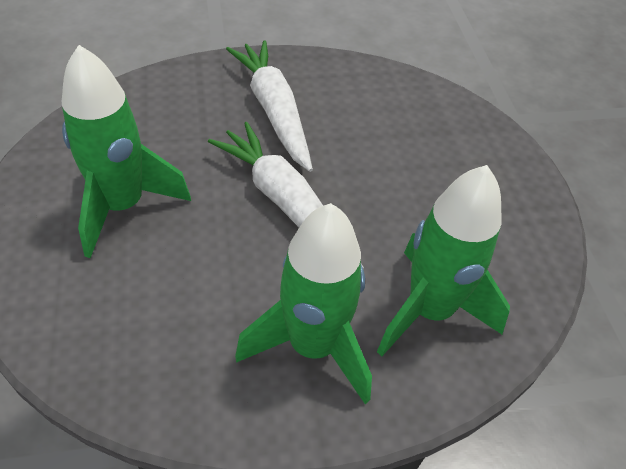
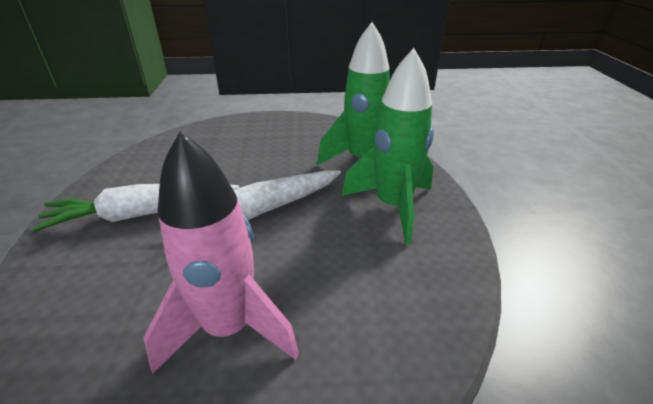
camera: 80 degrees left, 15 degrees down
green rocket [62,45,191,258] -> pink rocket [143,132,299,374]

